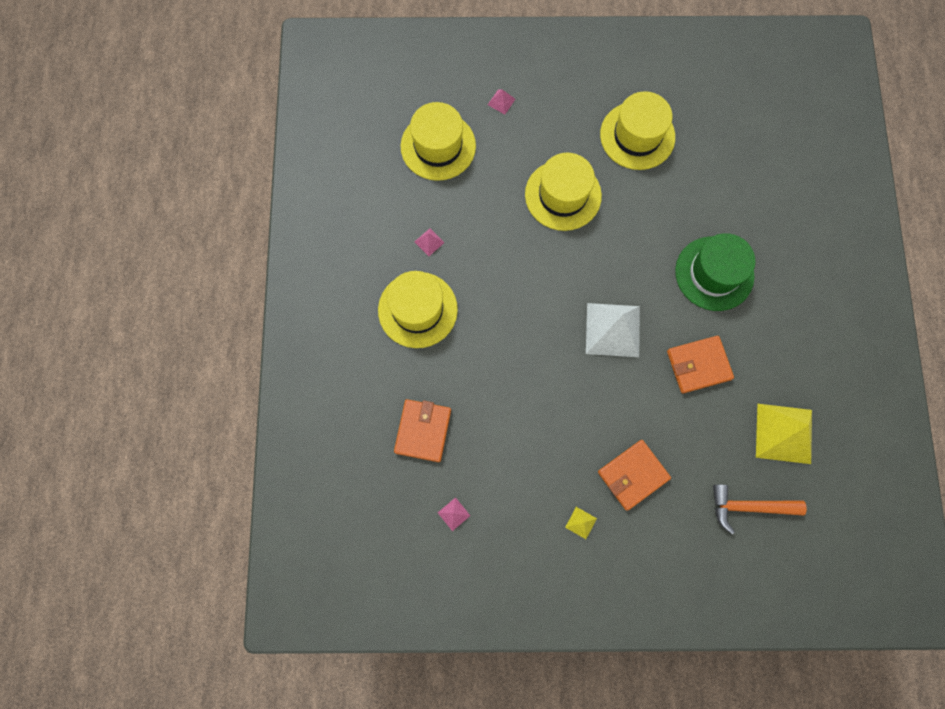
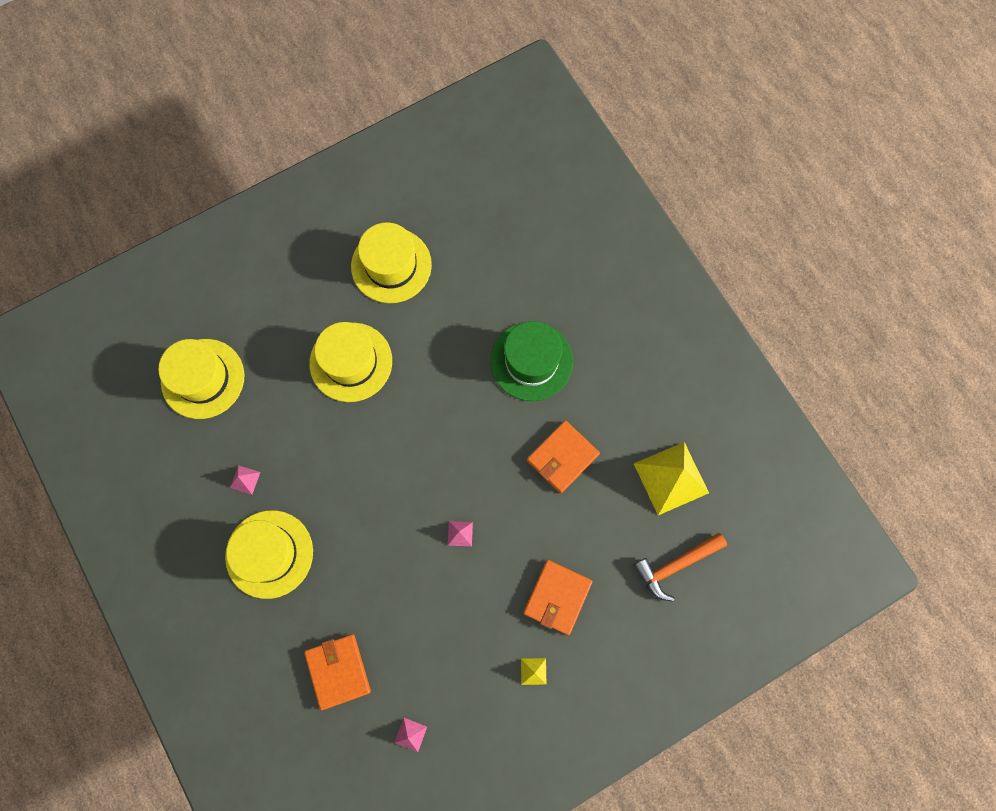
camera: 30 degrees left, 0 degrees up
pink pyramid [488,89,515,114] -> pink pyramid moved to [448,521,473,546]
white pyramid [586,303,640,357] -> none

